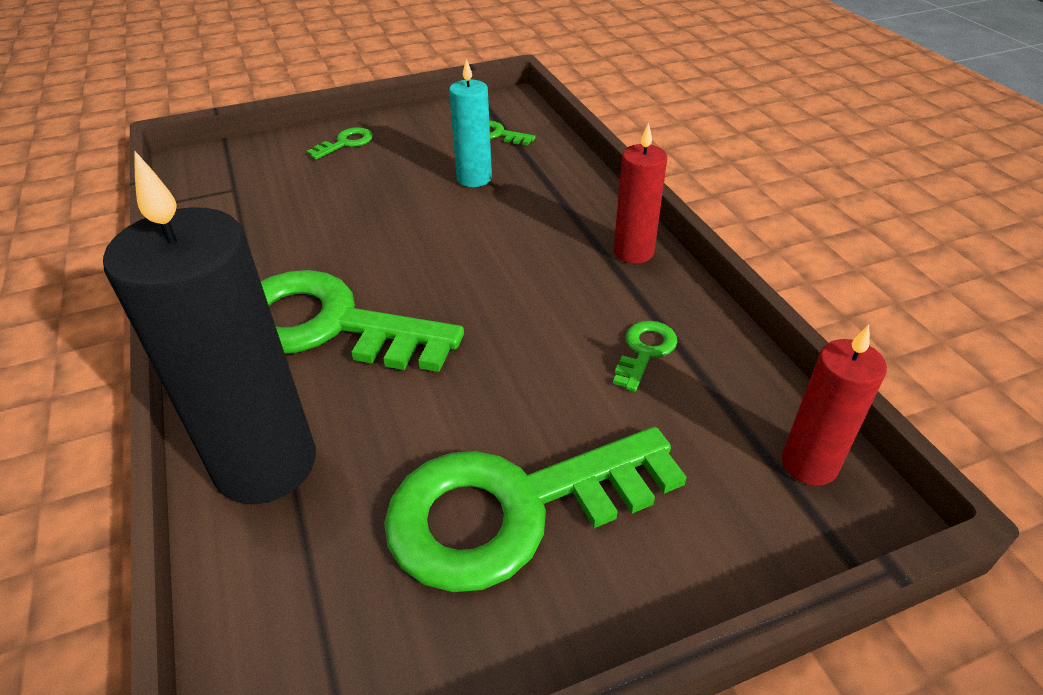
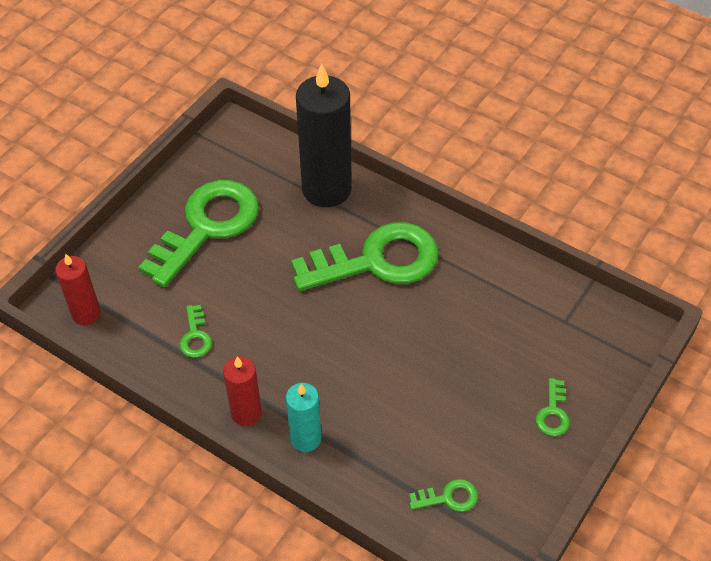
camera: 145 degrees right, 10 degrees up
turquoise candle [449,58,492,187] -> turquoise candle moved to [286,383,321,452]

